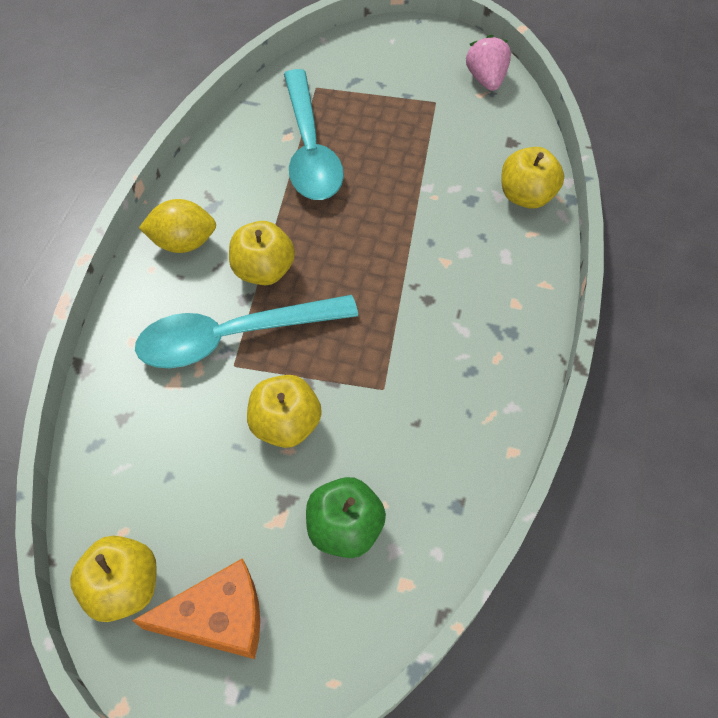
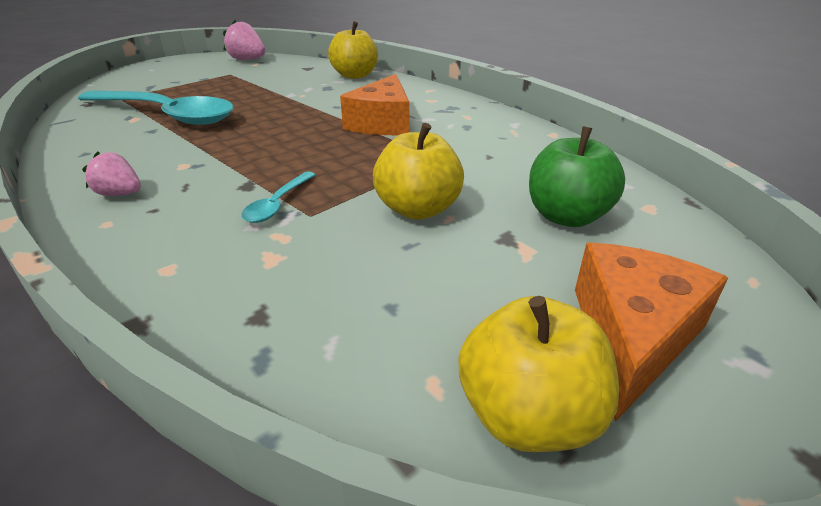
camera: 55 degrees left, 25 degrees down
turquoise spoon [135,295,358,368] -> turquoise spoon [241,171,316,223], size x0.42
yellow lemon [139,199,216,253] -> pink strawberry [82,151,141,196]
yellow apple [229,221,295,285] -> none
none -> orange cheese [340,74,409,135]

